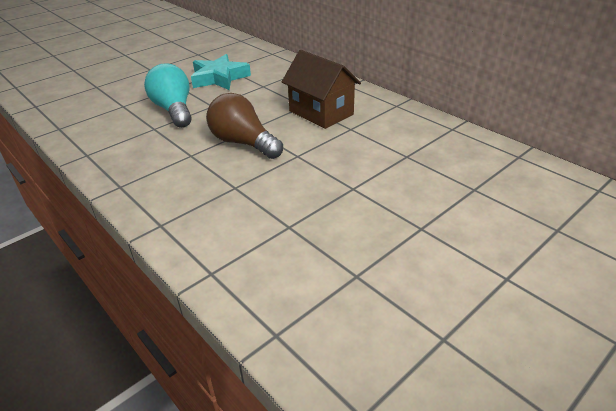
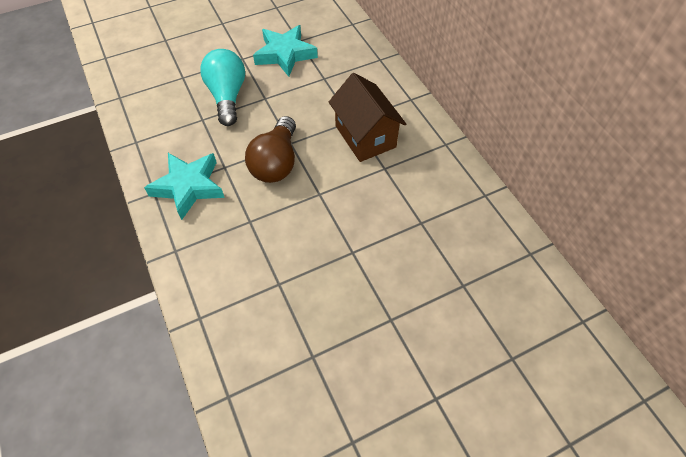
camera: 15 degrees right, 20 degrees up
brown light bulb [206,93,283,159] -> brown light bulb turned 135 degrees counterclockwise [245,116,296,183]
none -> turquoise star [144,153,225,220]

